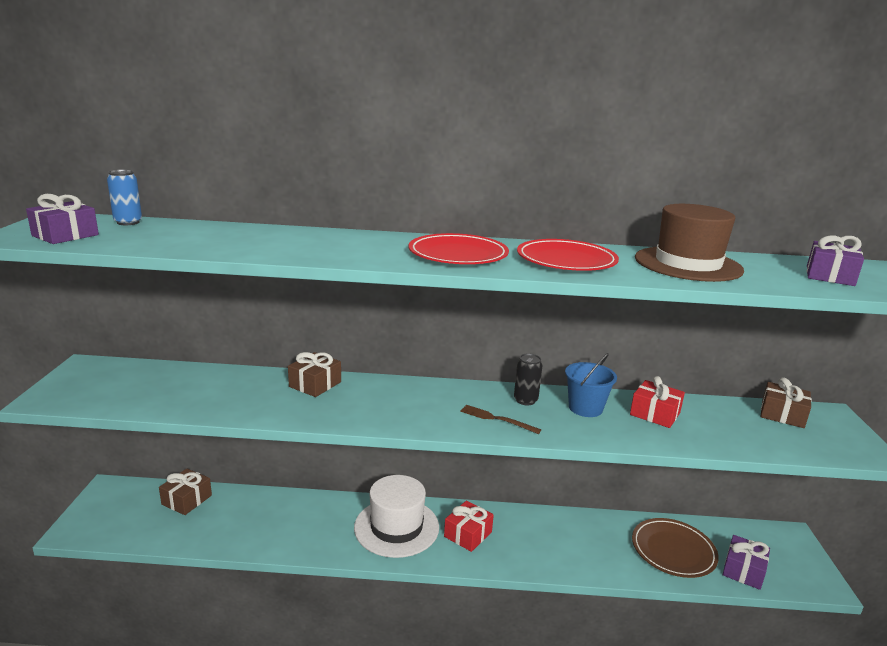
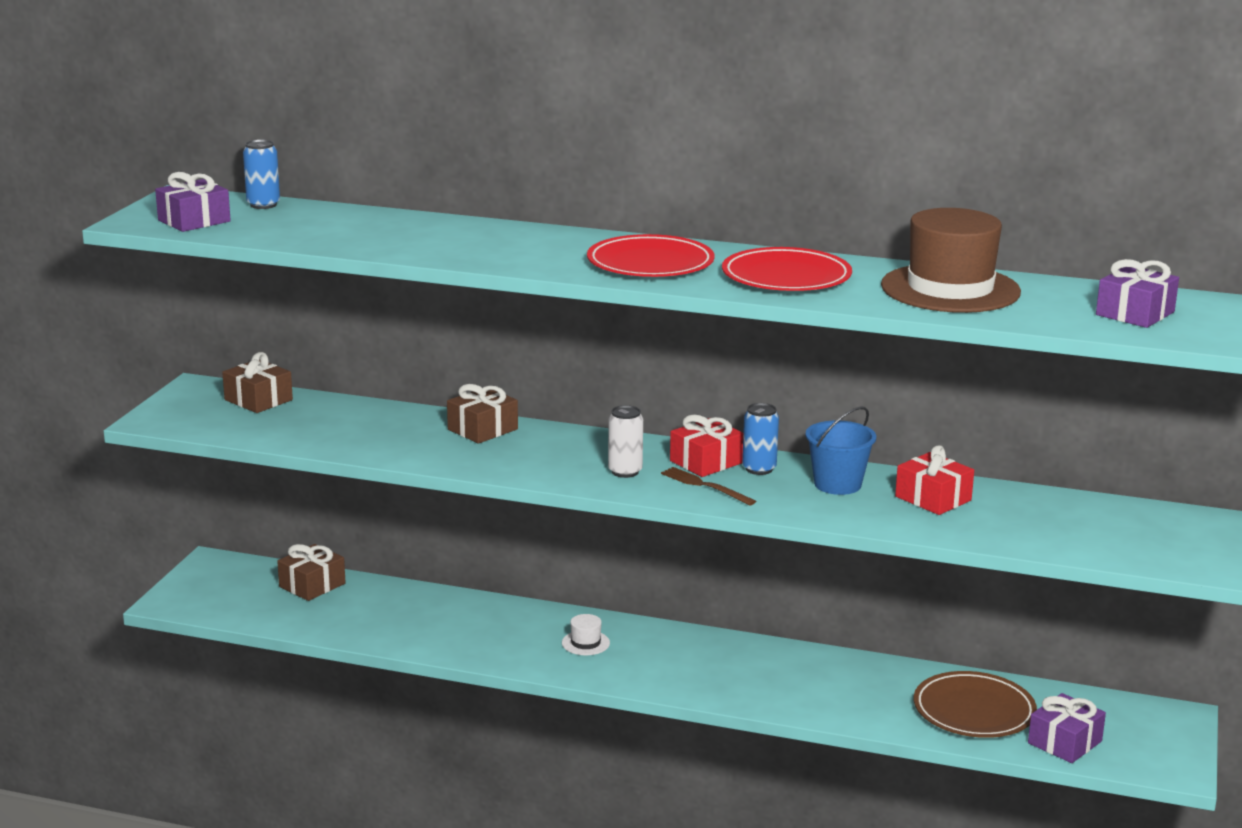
camera: 15 degrees right, 0 degrees up
white hat [354,475,439,558] -> white hat [562,614,610,655], size x0.40
red gift [444,501,494,552] -> red gift moved to [670,415,743,477]
black can [514,353,543,405] -> blue can [742,403,779,475]
brown gift [761,377,812,428] -> brown gift moved to [222,352,293,413]
none -> white can [608,405,643,478]

